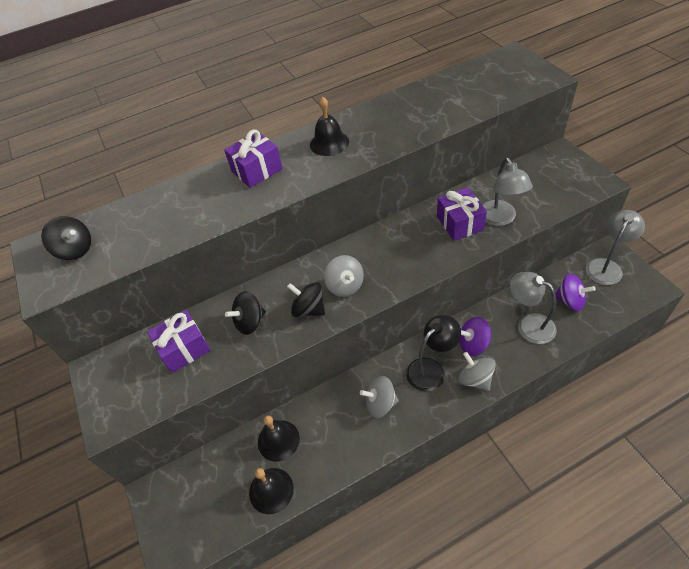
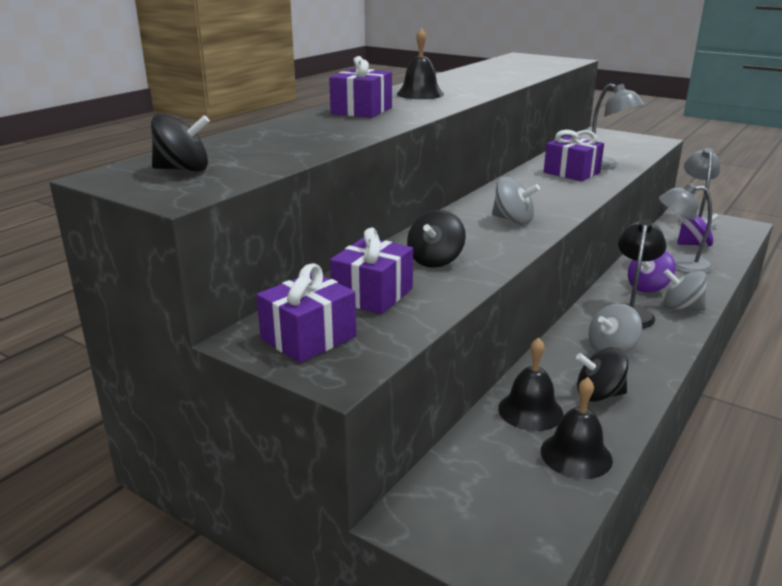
camera: 35 degrees left, 25 degrees down
black spinning top [287,282,325,317] -> black spinning top moved to [576,347,628,402]
none -> purple gift [256,263,356,363]

